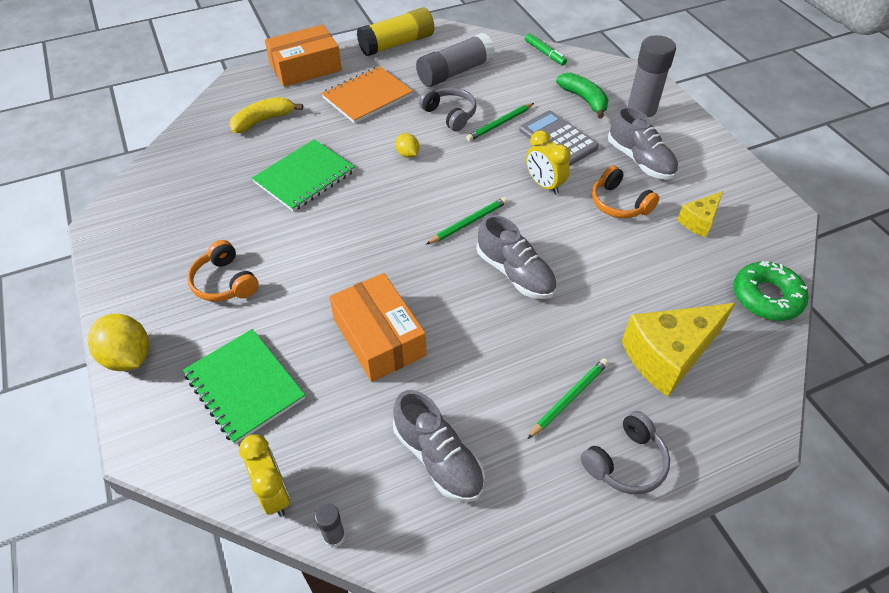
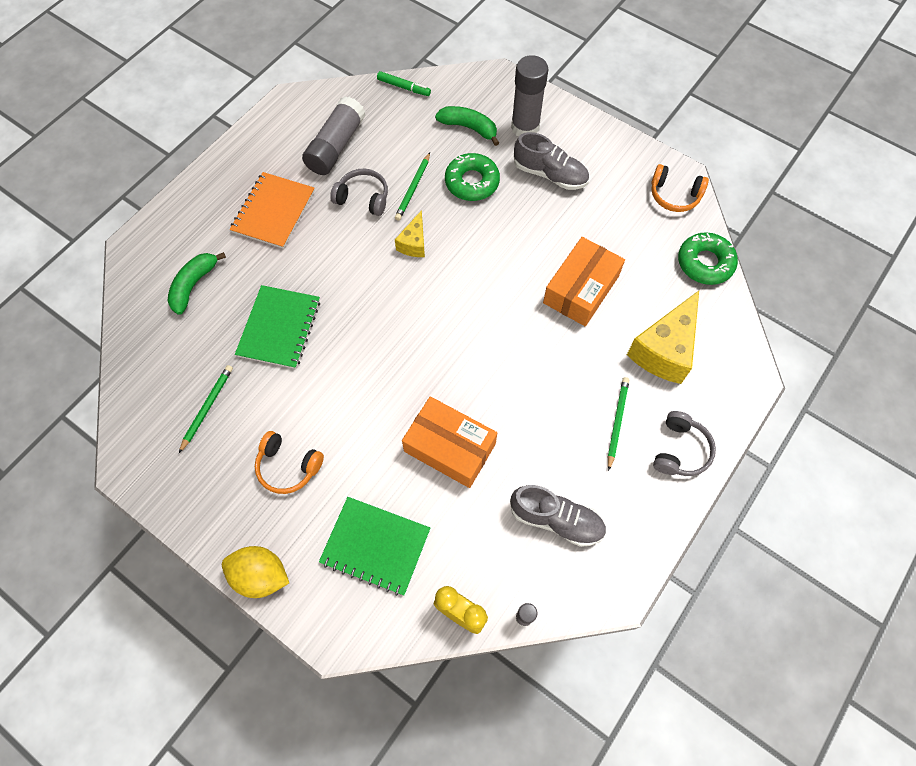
camera: 30 degrees left, 15 degrees up
yellow banana [230,97,303,133] -> green banana [167,252,226,315]
orange box [265,25,342,87] -> orange box moved to [543,237,625,326]
yellow glue stick [357,7,434,56] -> none
yellow lemon [395,133,420,158] -> none
green pencil [426,197,508,244] -> green pencil moved to [179,365,233,453]
grey shoe [476,215,557,299] -> none
grey calculator [519,110,599,166] -> green donut [445,153,500,201]
yellow clock [526,130,571,195] -> none
orange headphones [592,166,659,218] -> orange headphones moved to [651,164,709,212]
yellow cheese [677,191,723,237] -> yellow cheese moved to [395,210,425,257]

